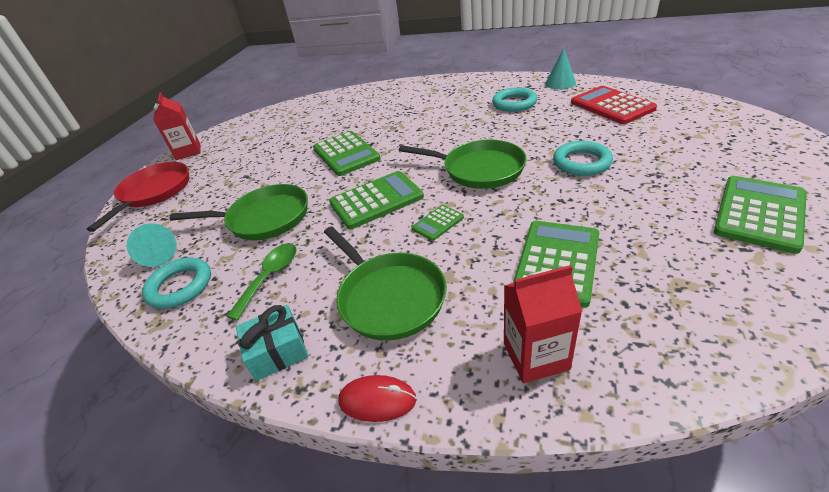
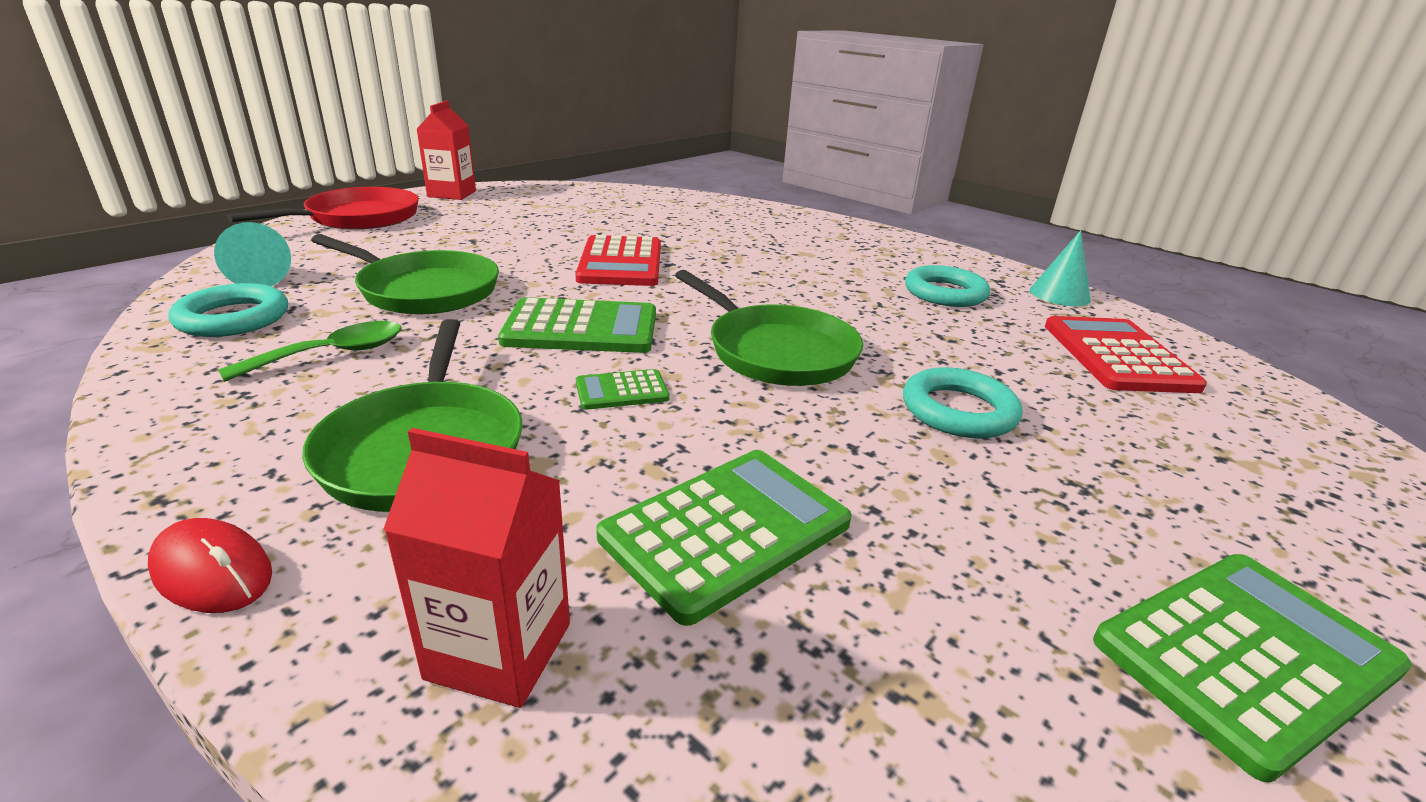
camera: 20 degrees right, 10 degrees down
turquoise gift [236,305,308,381] -> none
green calculator [313,131,381,176] -> red calculator [575,235,661,286]

